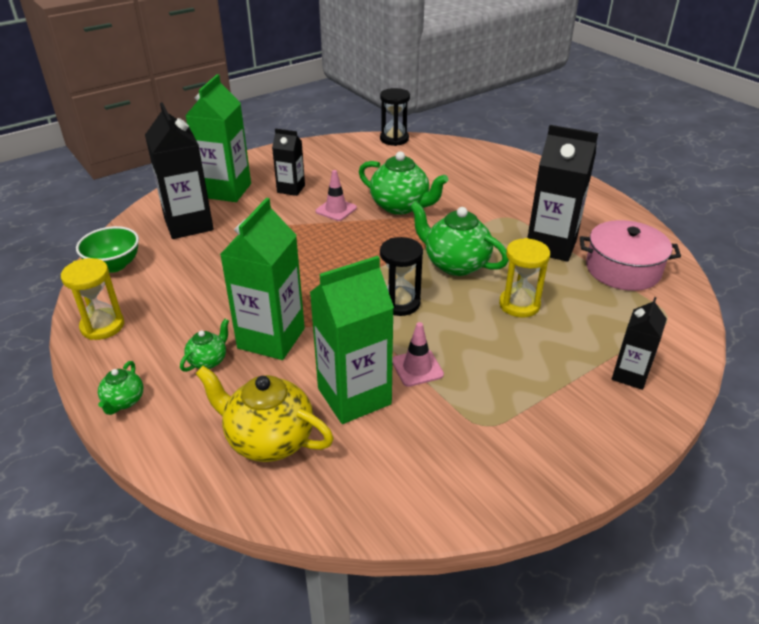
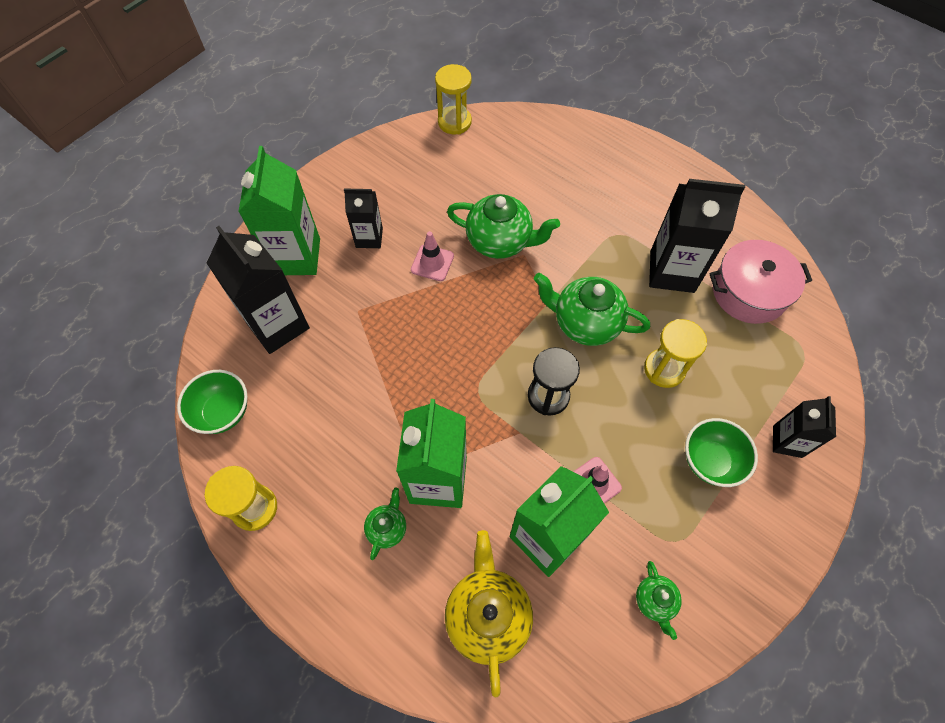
camera: 15 degrees left, 25 degrees up
green teapot [98,361,143,415] -> green teapot moved to [636,561,682,640]
yellow teapot [195,366,334,462] -> yellow teapot turned 75 degrees clockwise [445,530,533,697]
black hourglass [380,88,410,146] -> yellow hourglass [435,64,472,135]
none -> green bowl [685,418,758,487]

